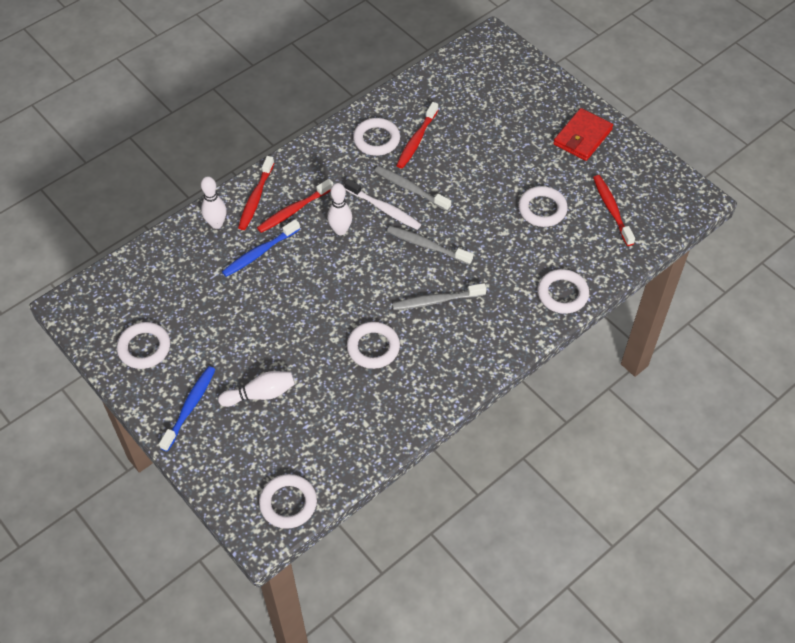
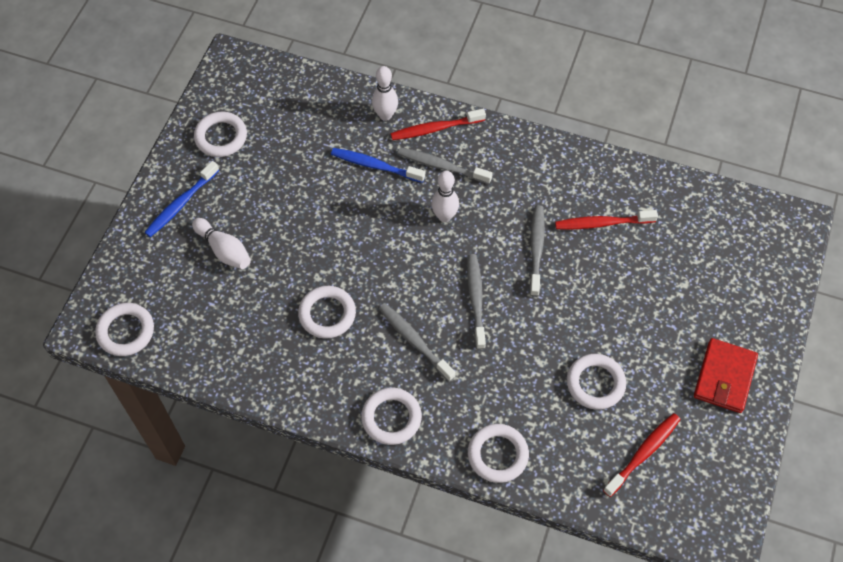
camera: 60 degrees right, 5 degrees up
blue toothbrush [159,366,216,452] -> blue toothbrush turned 135 degrees clockwise [144,161,219,237]
red toothbrush [257,179,333,233] -> grey toothbrush [398,147,493,184]
white toothbrush [344,179,421,230] -> none
white ring [353,118,400,156] -> white ring moved to [361,388,422,445]
red wallet [553,108,613,161] -> red wallet turned 75 degrees counterclockwise [694,338,758,413]

